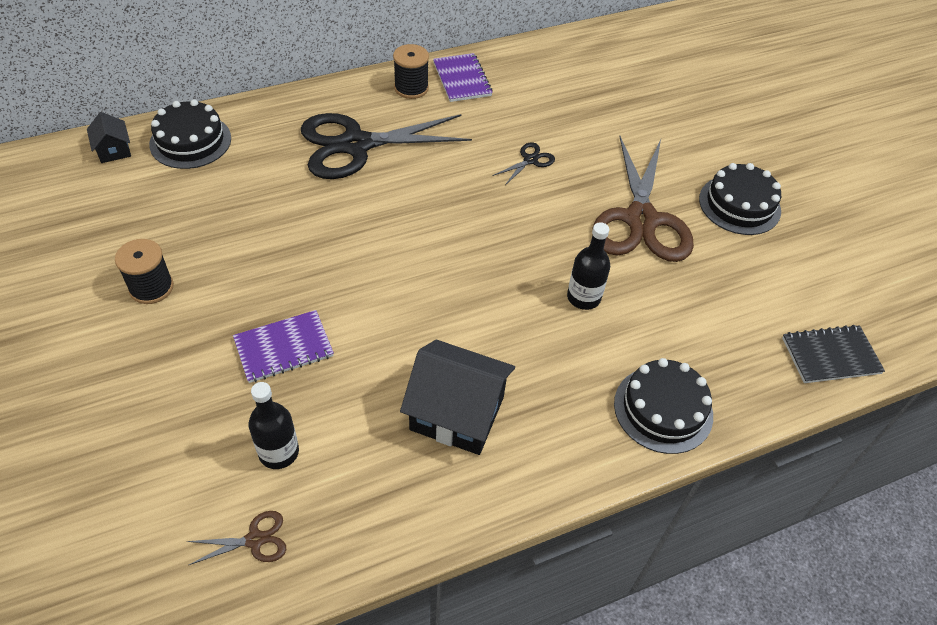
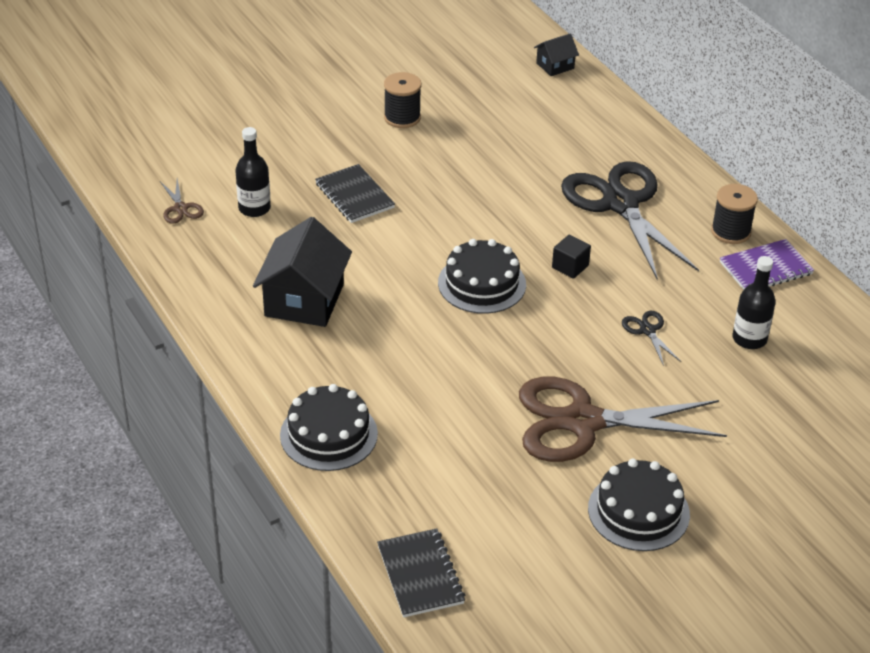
camera: 85 degrees right, 10 degrees down
black cake [149,99,231,169] -> black cake moved to [438,239,526,314]
purple notebook [233,310,334,383] -> black notebook [315,164,395,223]
black scissors [493,142,555,185] -> black scissors turned 150 degrees counterclockwise [622,311,681,366]
black bottle [567,222,610,310] -> black bottle moved to [733,256,776,349]
none -> black cube [552,235,591,279]

